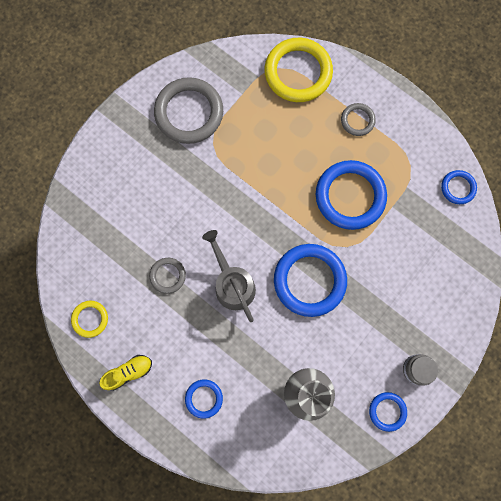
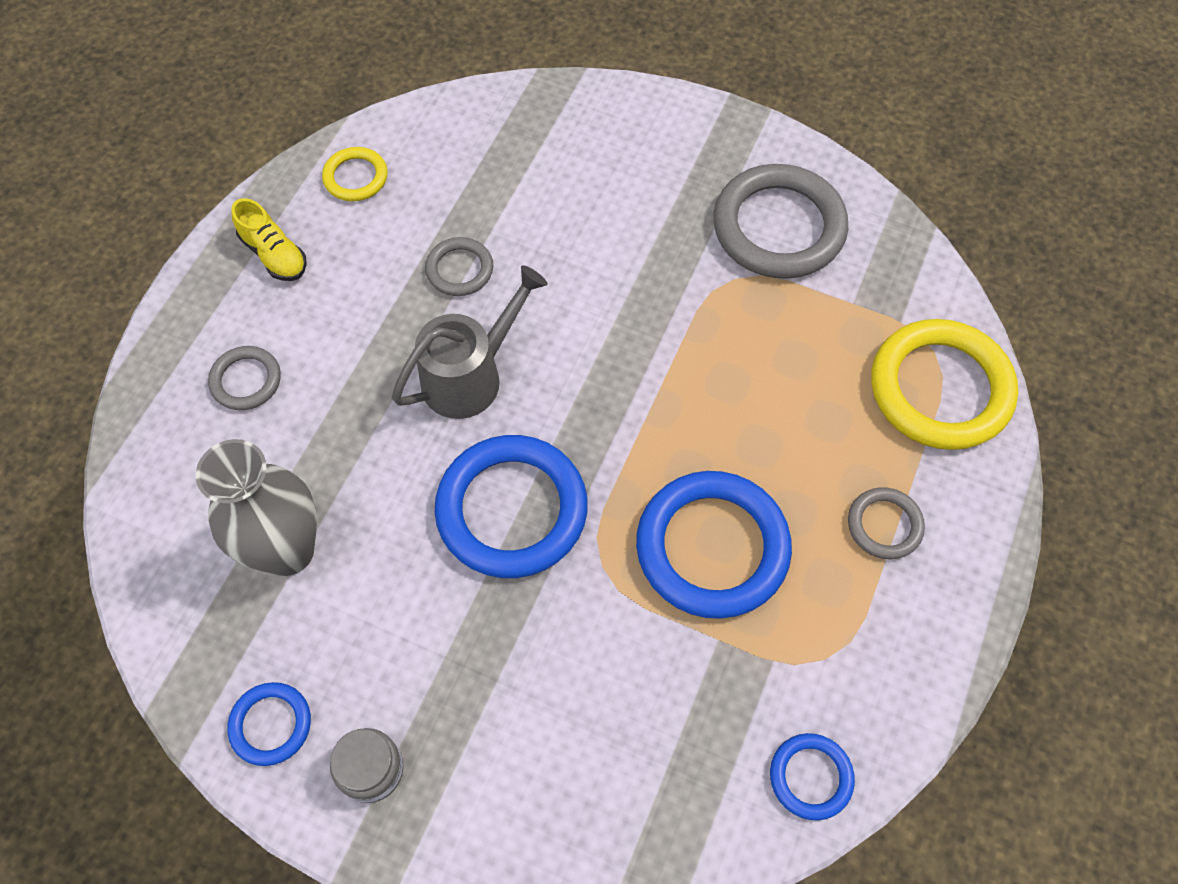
camera: 75 degrees right, 15 degrees down
blue ring [185,380,223,419] -> grey ring [208,346,281,410]

